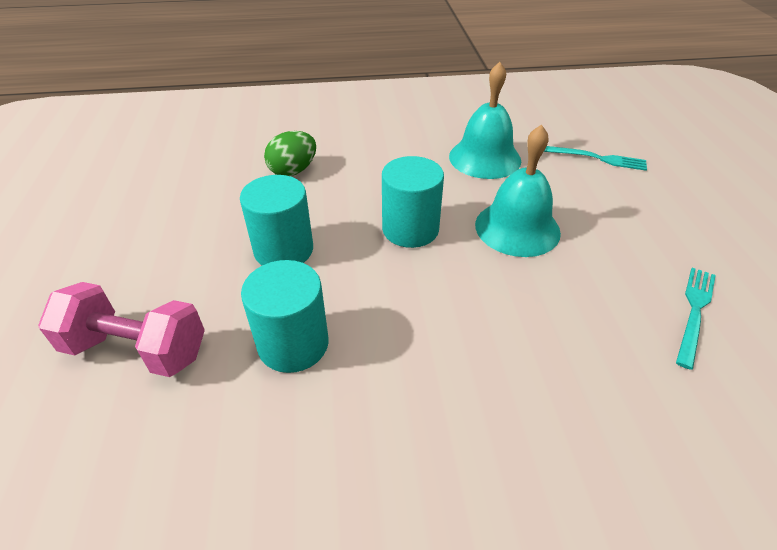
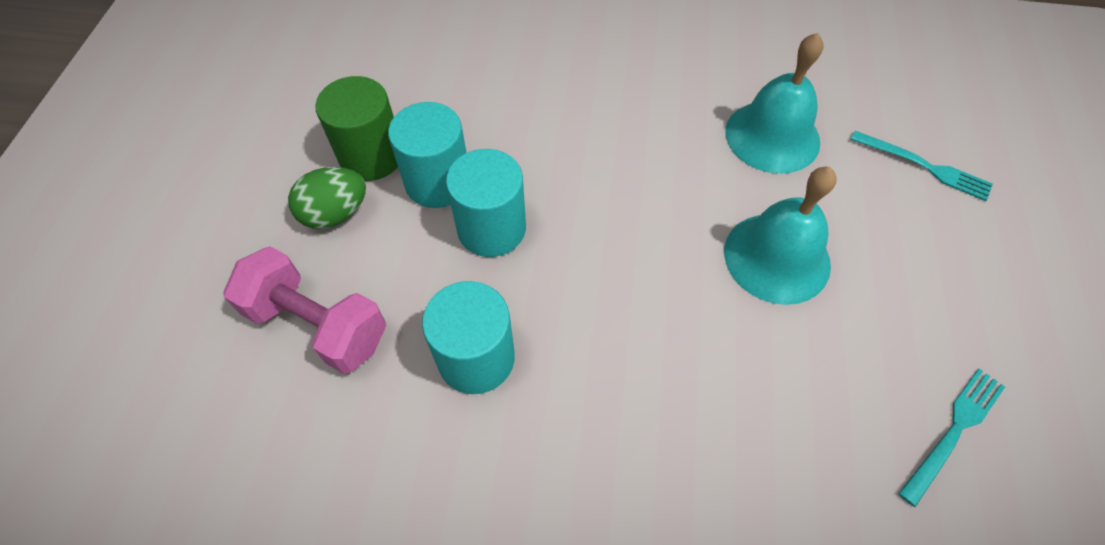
camera: 15 degrees right, 15 degrees up
green egg [264,131,316,176] -> green egg moved to [288,167,366,229]
turquoise cylinder [382,156,444,248] -> turquoise cylinder moved to [388,102,466,208]
none -> green cylinder [315,76,398,181]

